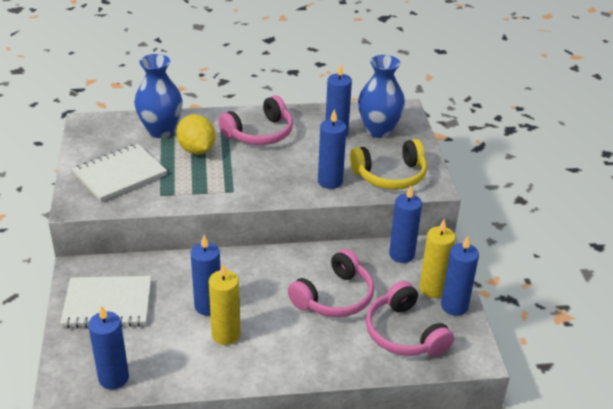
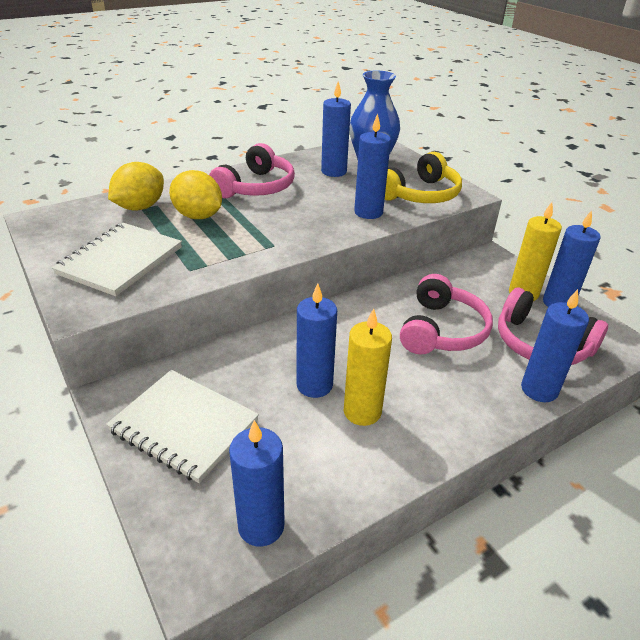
camera: 25 degrees left, 0 degrees up
white notebook [60,276,151,328] -> white notebook turned 60 degrees clockwise [106,370,259,483]
blue vase [134,54,183,138] -> yellow lemon [108,162,164,211]
blue candle [389,186,422,263] -> blue candle moved to [521,289,589,402]

